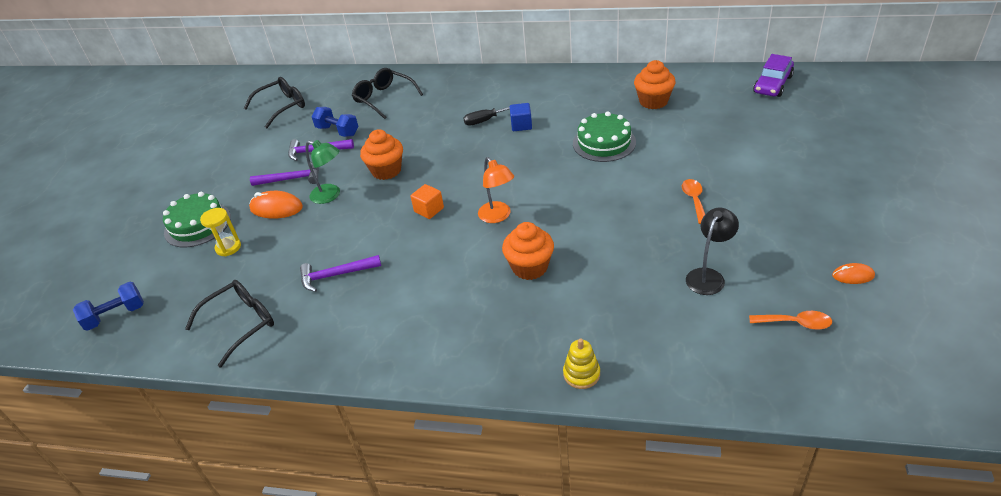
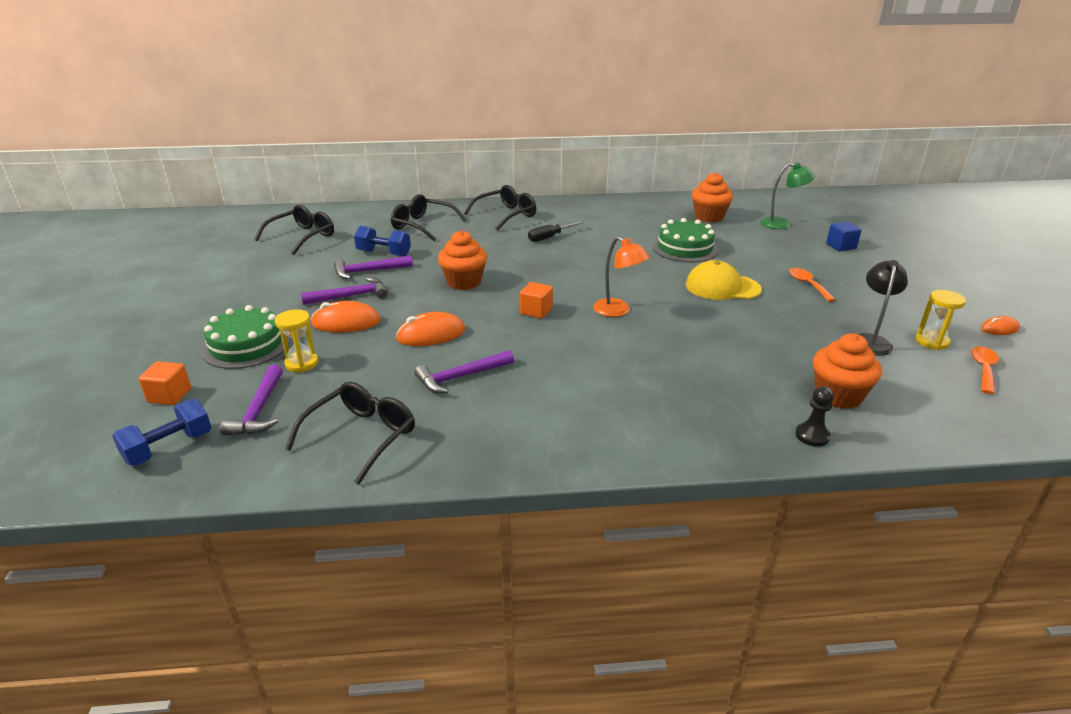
camera: 20 degrees left, 10 degrees down
green lamp [306,140,340,204] -> green lamp moved to [760,162,816,229]
orange cupcake [502,222,554,280] -> orange cupcake moved to [813,333,882,409]
blue cube [510,103,532,131] -> blue cube moved to [826,222,862,251]
yellow stacking toy [563,338,600,389] -> black pawn [795,386,834,447]
orange spoon [749,311,832,330] -> orange spoon turned 60 degrees counterclockwise [971,346,999,394]
purple car [753,54,794,97] -> none
none -> orange cube [139,361,191,405]
none -> purple hammer [220,365,283,436]
none -> orange mouse [396,312,465,346]
none -> black glasses [464,185,536,231]
none -> yellow cap [686,260,762,300]
none -> yellow hourglass [916,290,966,350]

